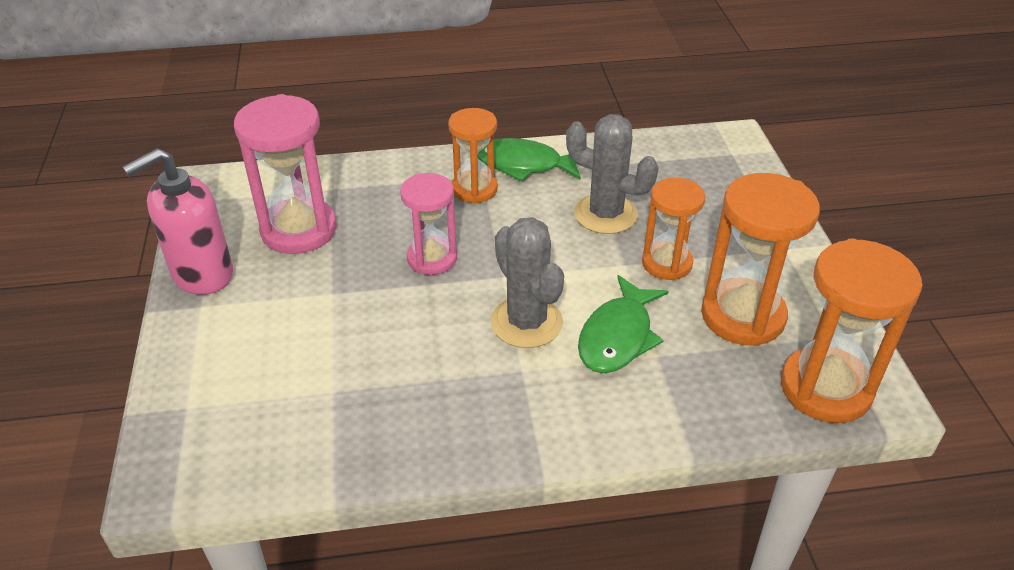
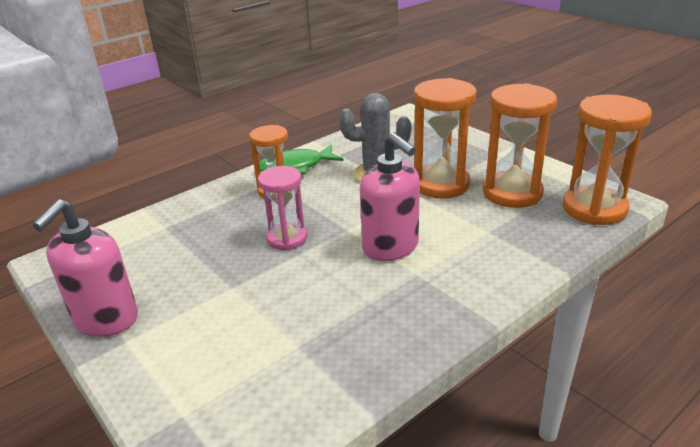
camera: 30 degrees left, 10 degrees down
pink hourglass [234,94,337,254] -> none
grey cactus [491,217,564,348] -> pink soap dispenser [360,133,420,261]
green fish [578,275,669,373] -> none
orange hourglass [642,178,705,280] -> orange hourglass [414,78,476,199], size x1.56

